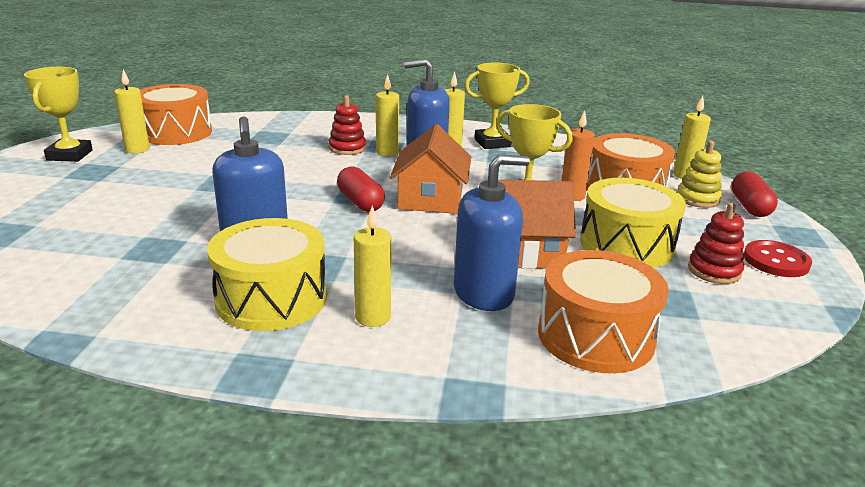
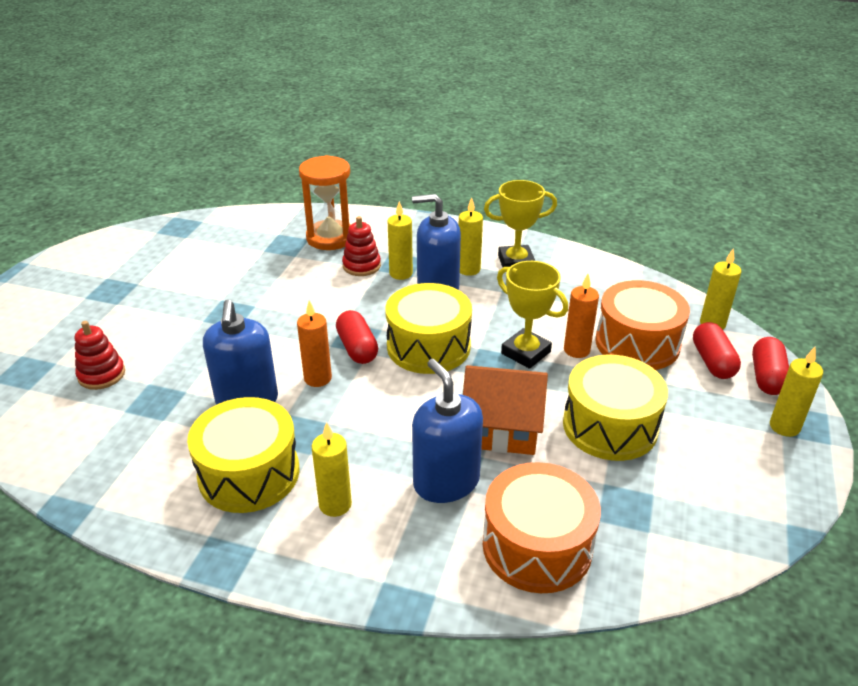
camera: 10 degrees right, 10 degrees up
yellow trophy [24,67,93,162] -> none
yellow candle [114,69,150,153] -> yellow candle moved to [770,347,823,437]
orange drum [140,84,212,145] -> none
orange house [390,124,471,214] -> yellow drum [385,283,472,374]
blue soap dispenser [454,155,530,311] -> blue soap dispenser turned 105 degrees counterclockwise [412,359,483,503]
yellow stacking toy [678,141,722,208] -> red capsule [693,322,741,379]
red stacking toy [688,203,744,284] -> red stacking toy moved to [75,321,125,390]
red button [744,240,812,277] -> none
none -> orange candle [297,300,332,387]
none -> orange hourglass [299,155,350,250]

